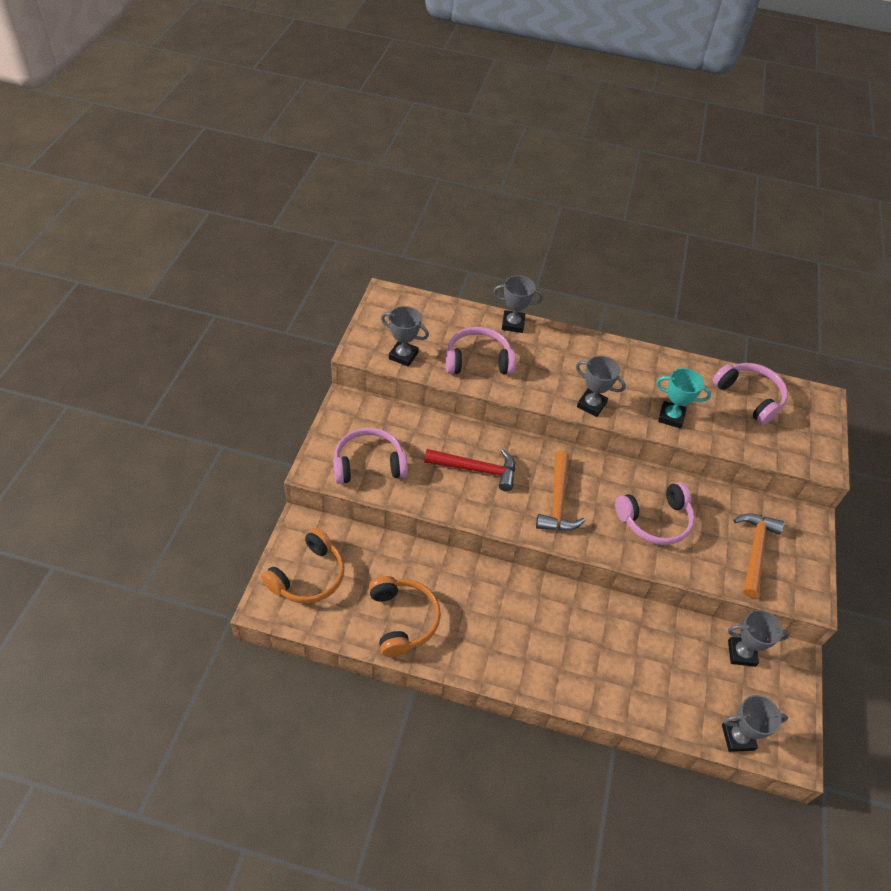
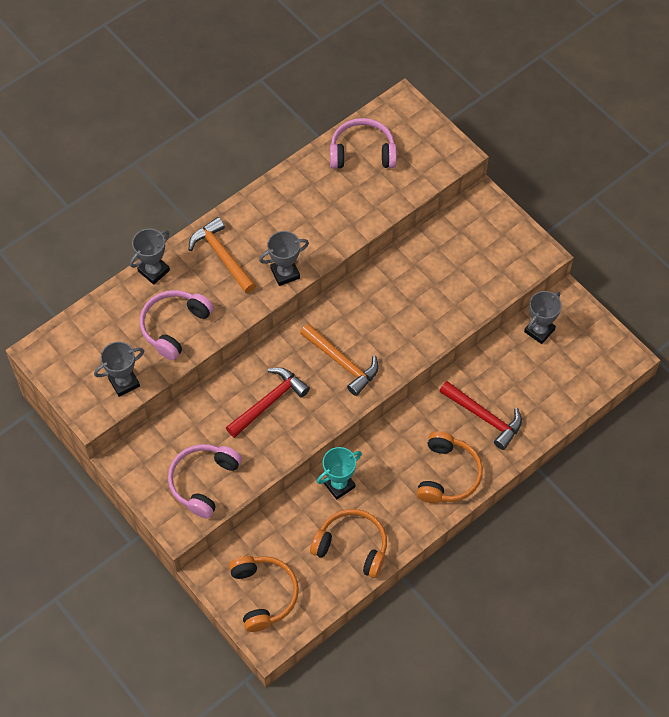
camera: 50 degrees left, 10 degrees up
pink headphones [615,482,695,545] -> none
turquoise trophy [656,368,711,428] -> turquoise trophy moved to [317,447,362,500]
grey trophy [722,695,788,752] -> none
orange hammer [734,513,784,598] -> orange hammer moved to [189,217,256,293]
none -> orange headphones [417,431,483,503]
none -> red hammer [439,381,522,450]

